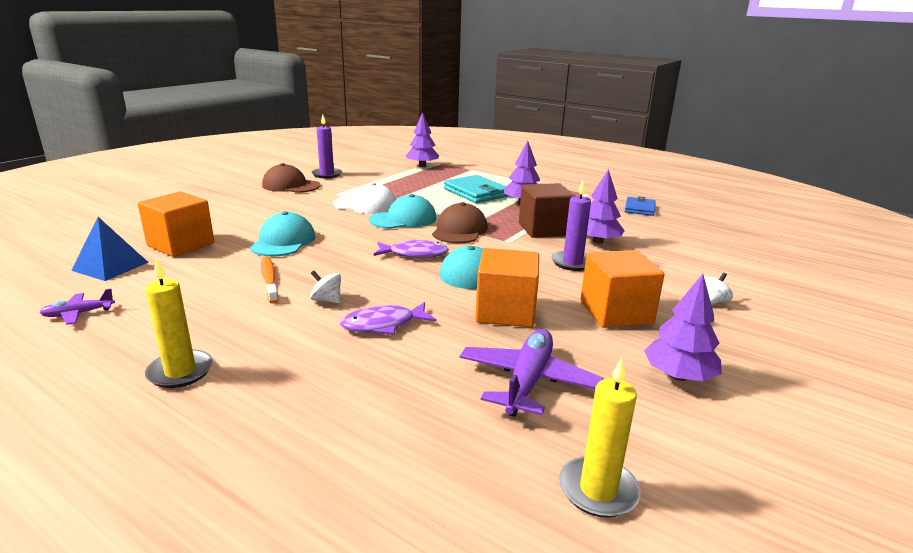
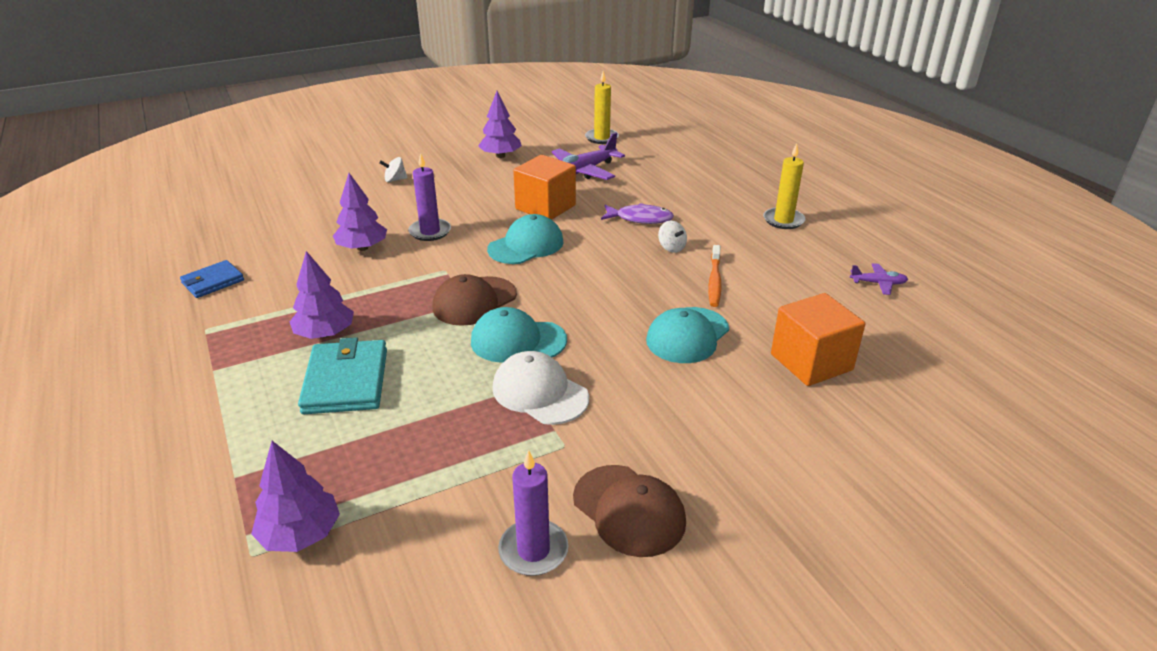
camera: 150 degrees left, 10 degrees up
blue pyramid [71,217,149,281] -> none
purple fish [374,240,449,258] -> none
brown cube [519,183,575,238] -> none
orange cube [580,250,665,328] -> none

